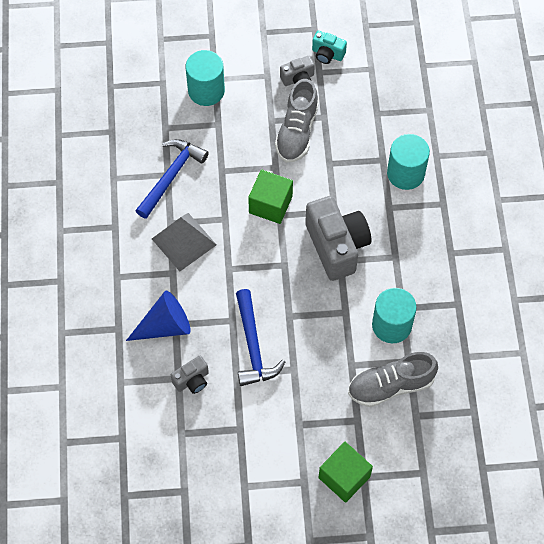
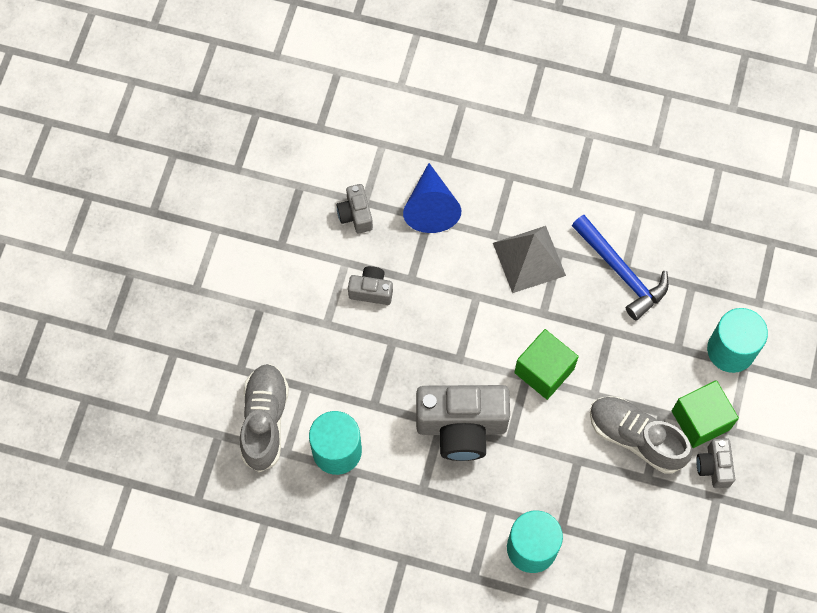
camera: 110 degrees right, 5 degrees up
blue hammer [236,289,285,386] -> grey camera [348,266,393,305]
turquoise camera [312,31,347,64] -> none
green cube [319,442,373,503] -> green cube moved to [672,380,739,448]

